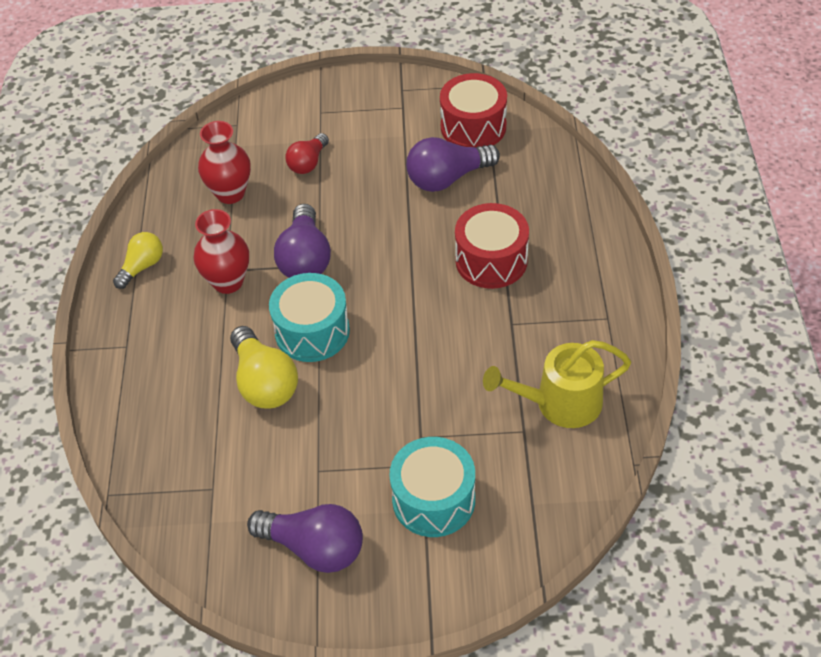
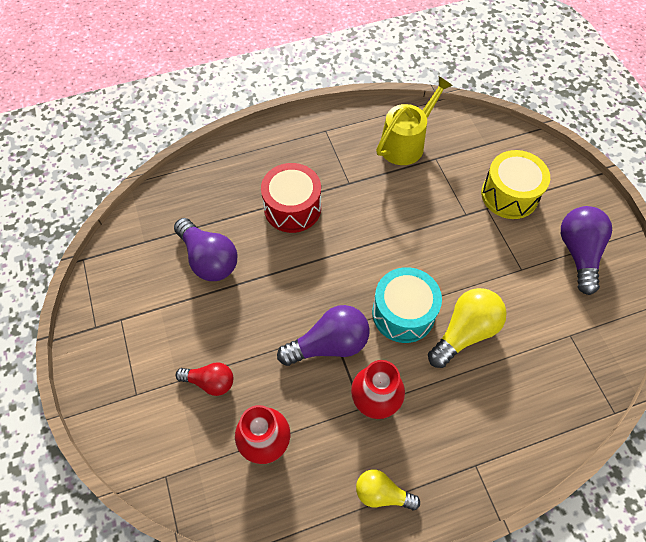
camera: 110 degrees left, 10 degrees up
turquoise drum [389,437,475,537] -> yellow drum [481,150,550,219]
red drum [440,73,507,147] -> none
yellow watering can [483,340,631,428] -> yellow watering can turned 105 degrees counterclockwise [376,76,453,165]

